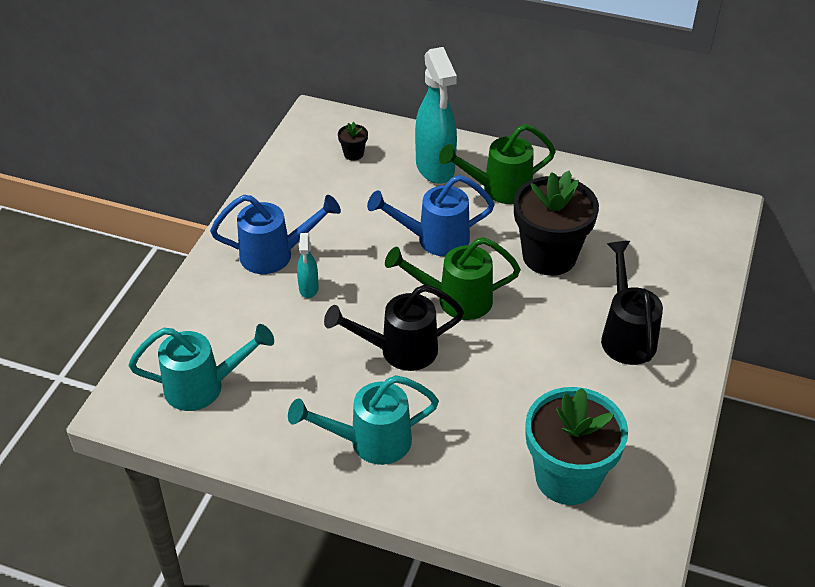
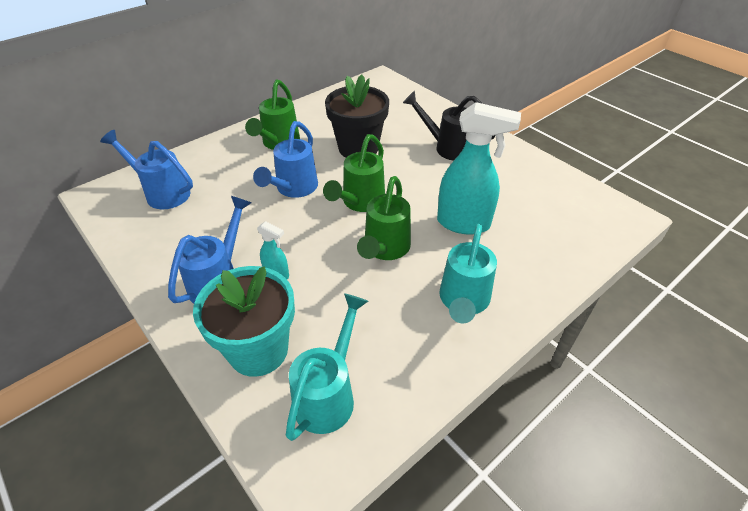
camera: 60 degrees left, 0 degrees up
black watering can [324,285,464,371] -> green watering can [357,176,411,260]
black flower pot [338,122,368,161] -> blue watering can [100,130,193,209]
turquoise spray bottle [415,47,457,184] -> turquoise spray bottle moved to [437,102,521,235]
turquoise flower pot [525,387,628,505] -> turquoise flower pot moved to [193,266,295,377]

